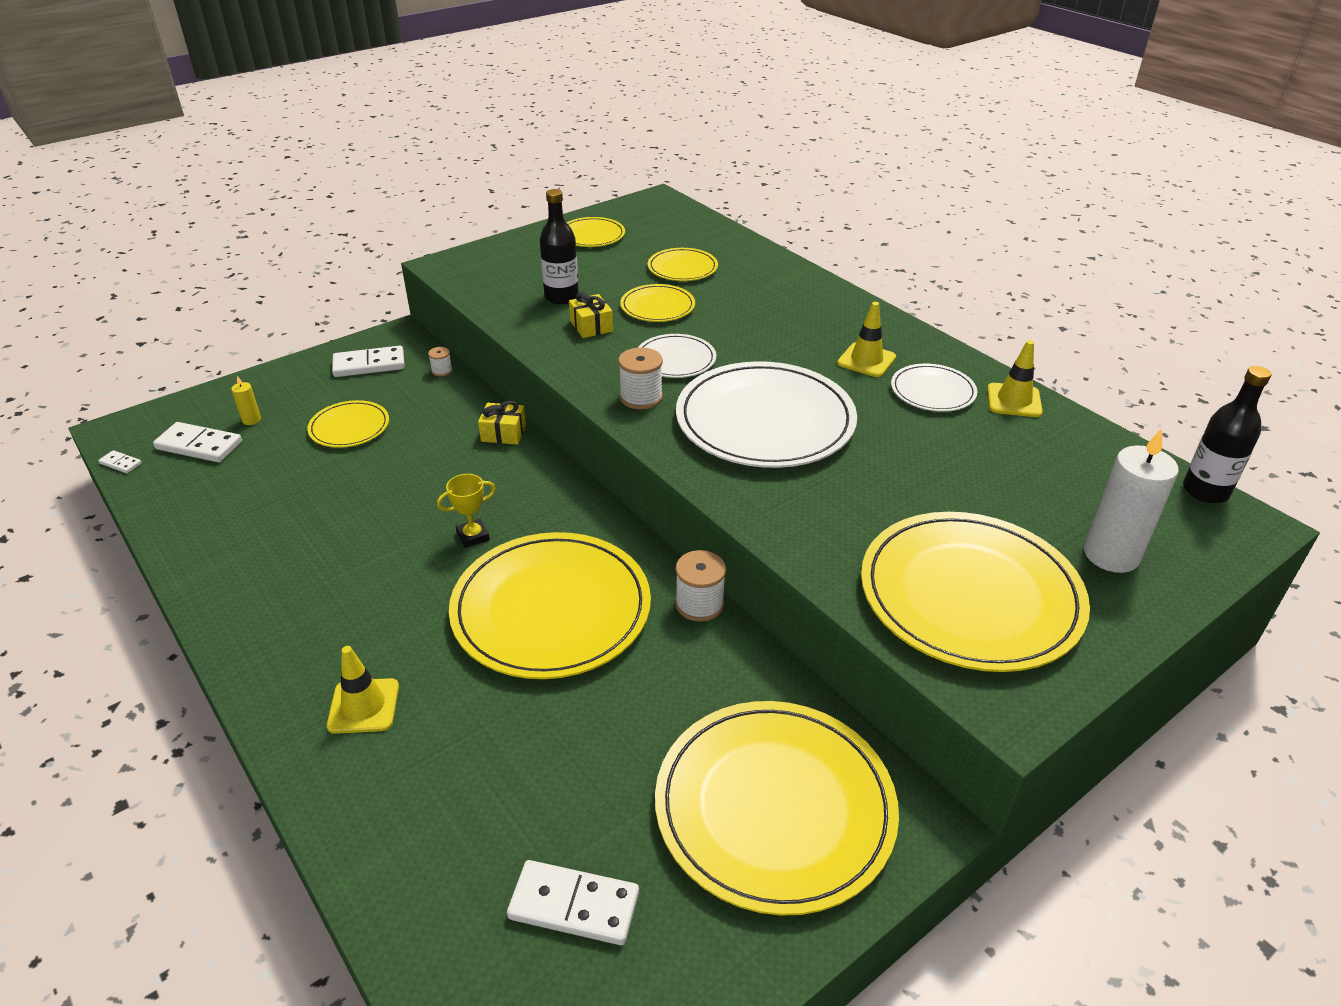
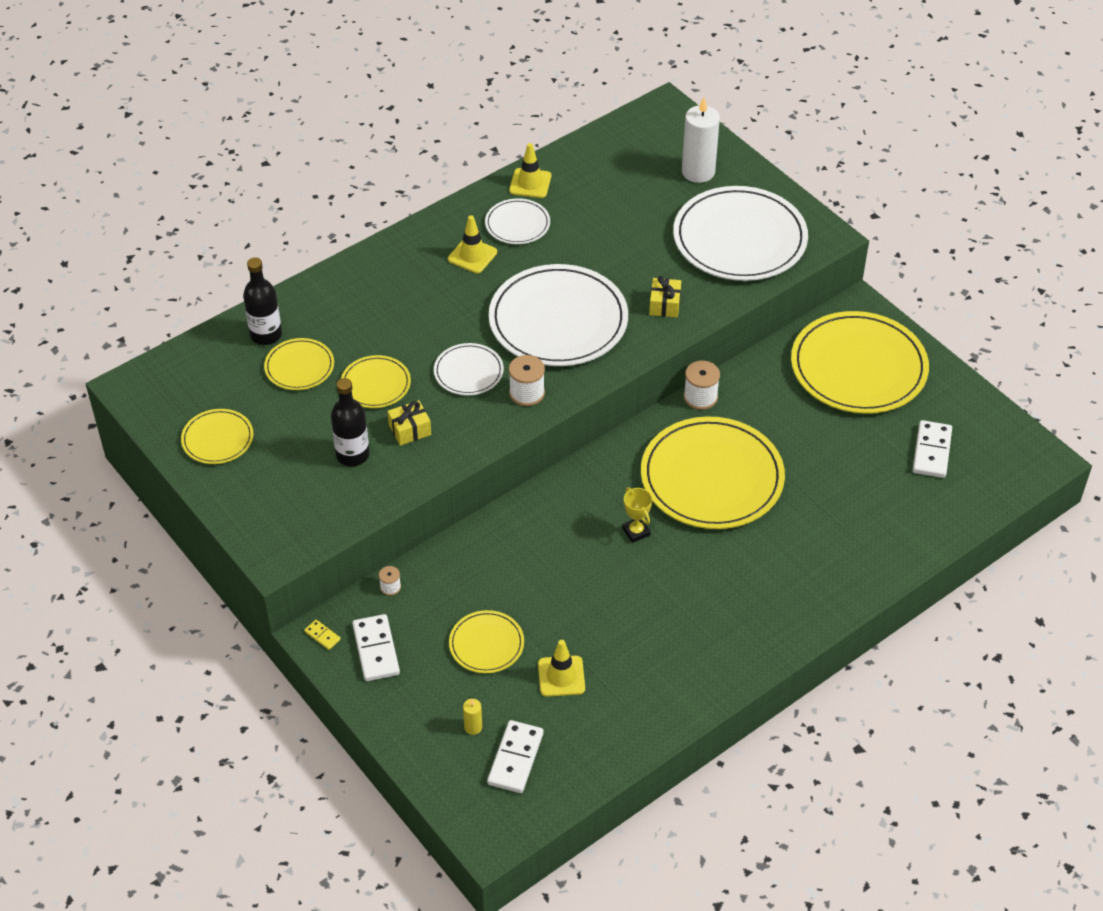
camera: 90 degrees left, 10 degrees up
white domino [98,450,142,473] -> none
yellow traffic cone [327,646,399,734] -> yellow traffic cone moved to [538,640,585,697]
yellow gift [478,401,526,445] -> yellow gift moved to [649,276,681,318]
yellow plate [861,512,1090,672] -> white plate [673,186,808,281]
black bottle [1183,366,1271,503] -> black bottle moved to [243,258,282,345]
none -> yellow domino [304,620,341,650]

